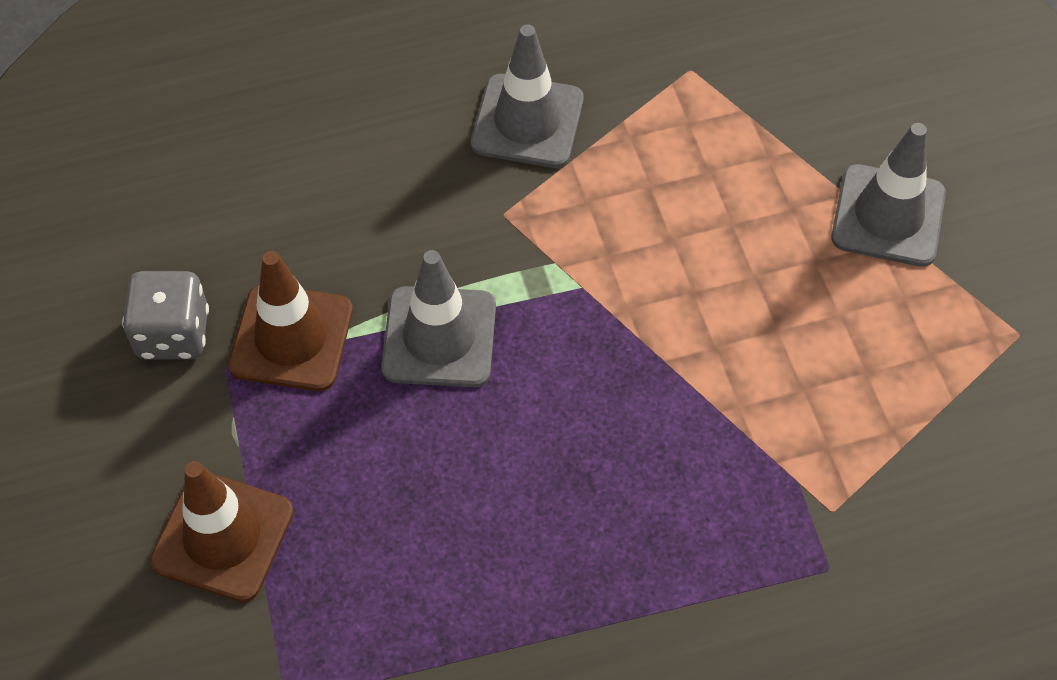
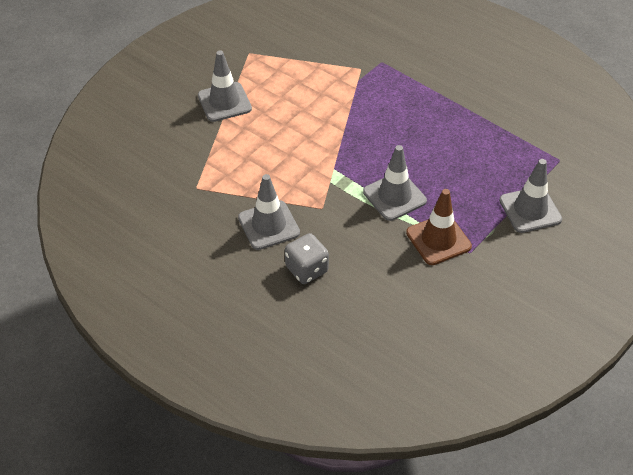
camera: 125 degrees left, 10 degrees down
grey dice [122,271,209,359] -> grey dice moved to [285,233,329,284]
brown traffic cone [150,461,293,602] -> grey traffic cone [499,159,562,233]

